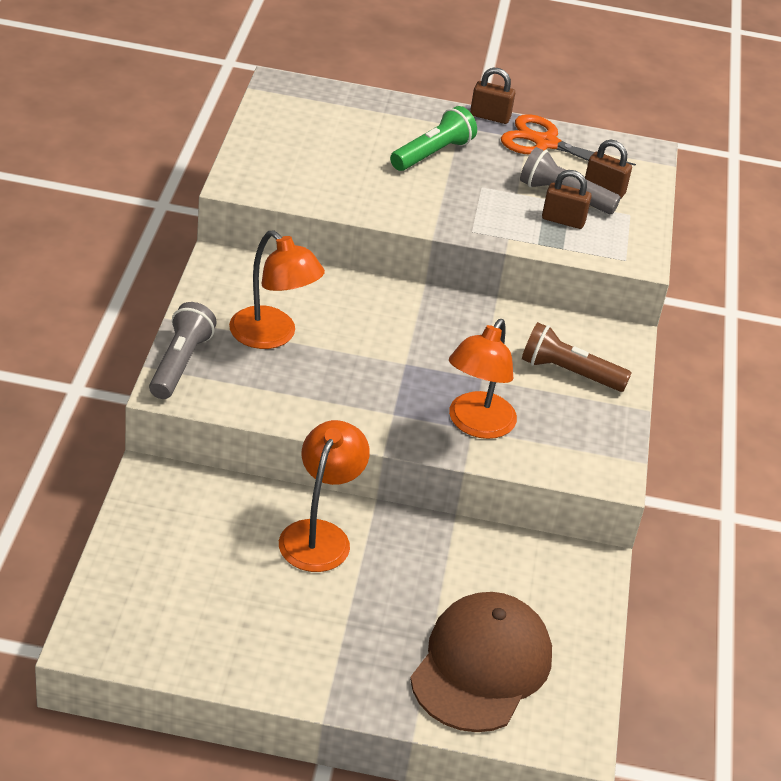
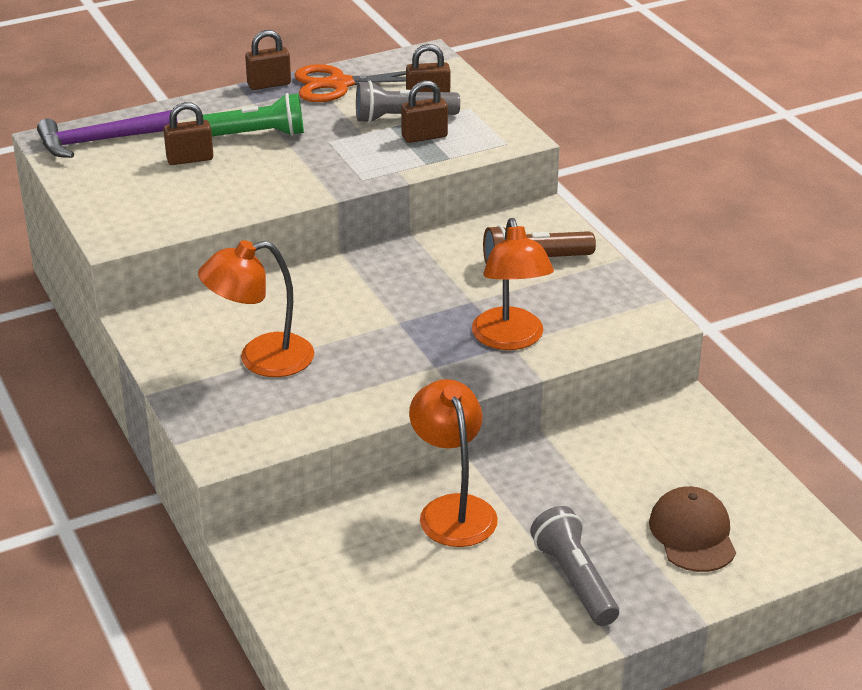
camera: 30 degrees left, 5 degrees down
grey flashlight [149,302,217,399] -> grey flashlight moved to [530,506,619,626]
orange lamp [229,230,325,349] -> orange lamp turned 150 degrees clockwise [198,240,314,377]
green flashlight [390,106,477,171] -> green flashlight turned 75 degrees clockwise [203,93,304,136]
brown cap [410,592,552,732] -> brown cap [649,486,736,572], size x0.62
none -> purple hammer [37,110,178,158]
none -> brown padlock [163,102,213,165]

